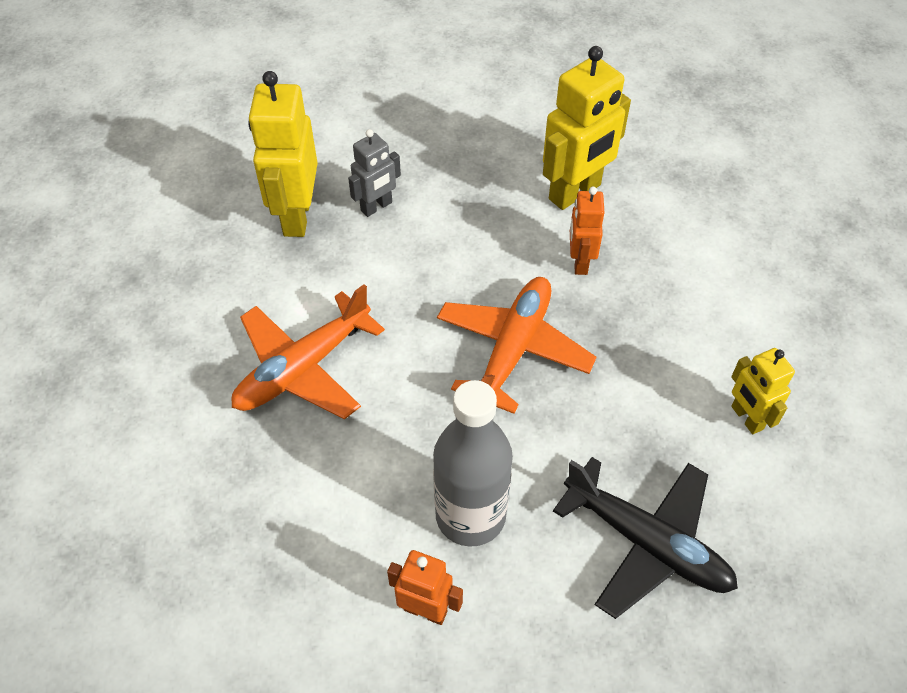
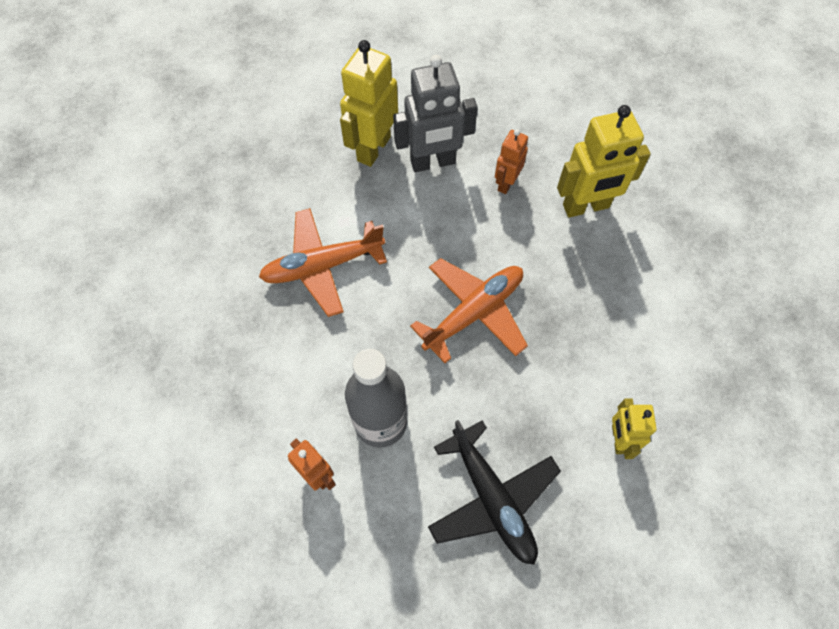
camera: 25 degrees right, 10 degrees up
grey robot [348,129,401,217] -> grey robot [393,55,478,172], size x1.75
orange robot [570,187,605,275] -> orange robot moved to [495,129,528,194]

